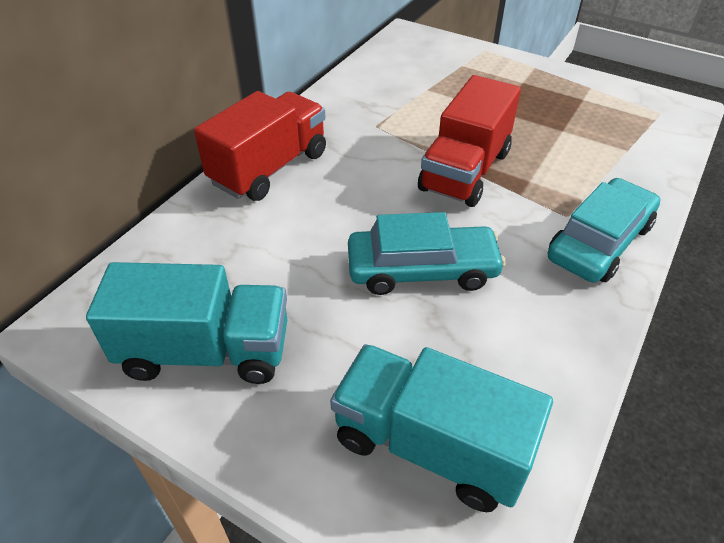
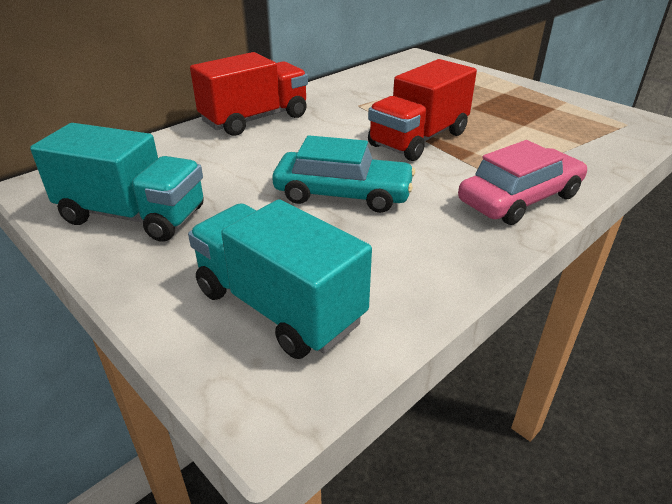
camera: 15 degrees right, 10 degrees down
turquoise car [548,178,660,283] -> pink car [458,140,587,225]

